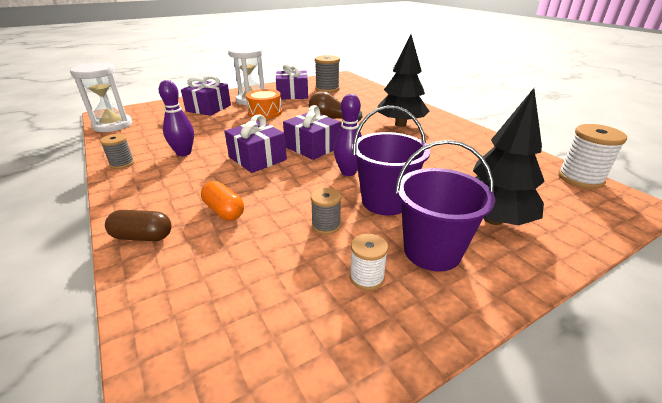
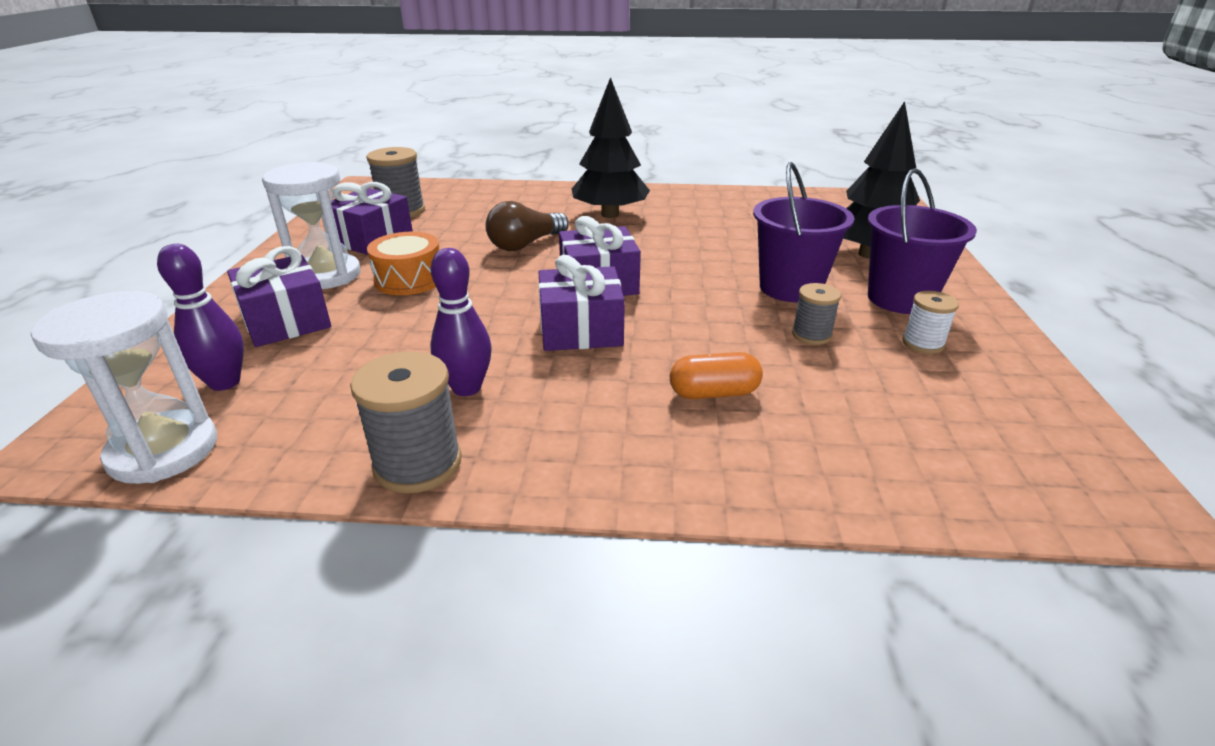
camera: 55 degrees left, 0 degrees up
grey spool [100,134,134,169] -> grey spool [350,351,462,494], size x1.69
brown capsule [105,210,171,241] -> none
purple bowling pin [334,94,362,176] -> purple bowling pin moved to [157,244,244,391]
white spool [558,124,627,189] -> none

